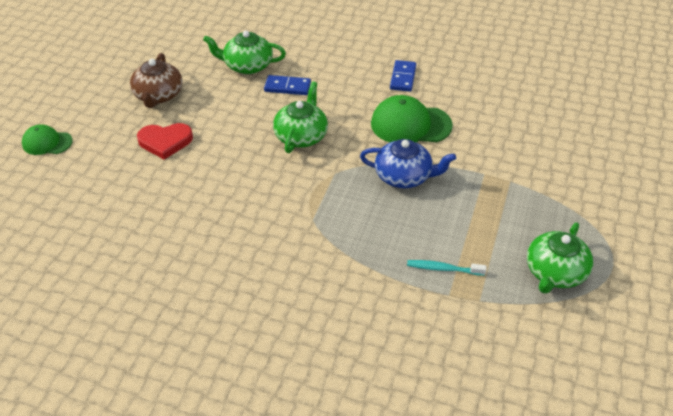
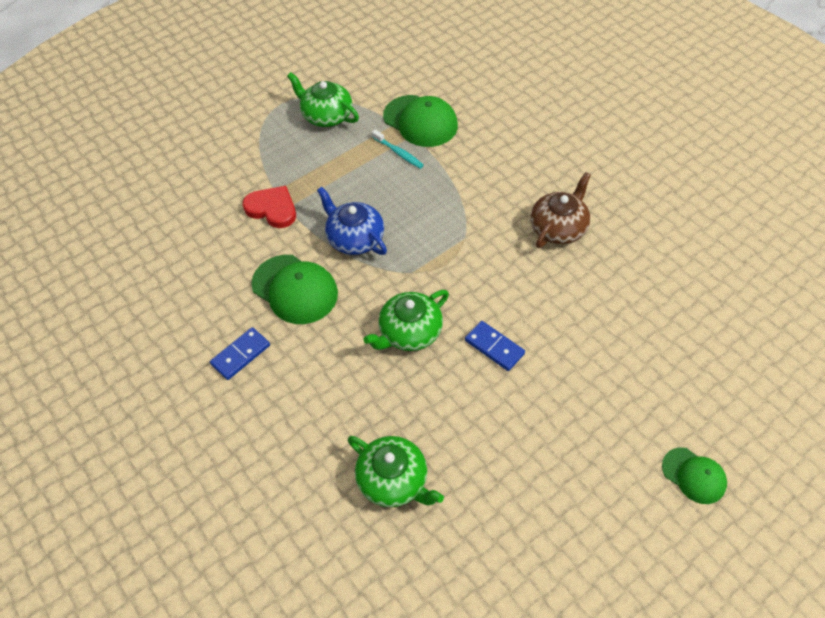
camera: 145 degrees left, 10 degrees up
brown teapot [130,53,182,108] -> brown teapot moved to [531,172,591,248]
red heart [137,123,193,160] -> red heart moved to [243,186,296,228]
blue domino [264,75,311,95] -> blue domino moved to [465,321,525,371]
green teapot [527,222,593,294] -> green teapot turned 120 degrees counterclockwise [287,72,359,127]
none -> green cap [383,95,458,147]

